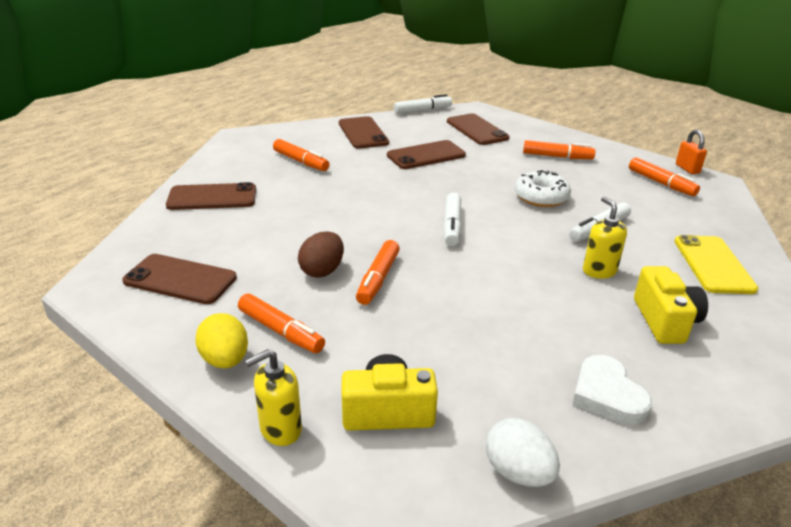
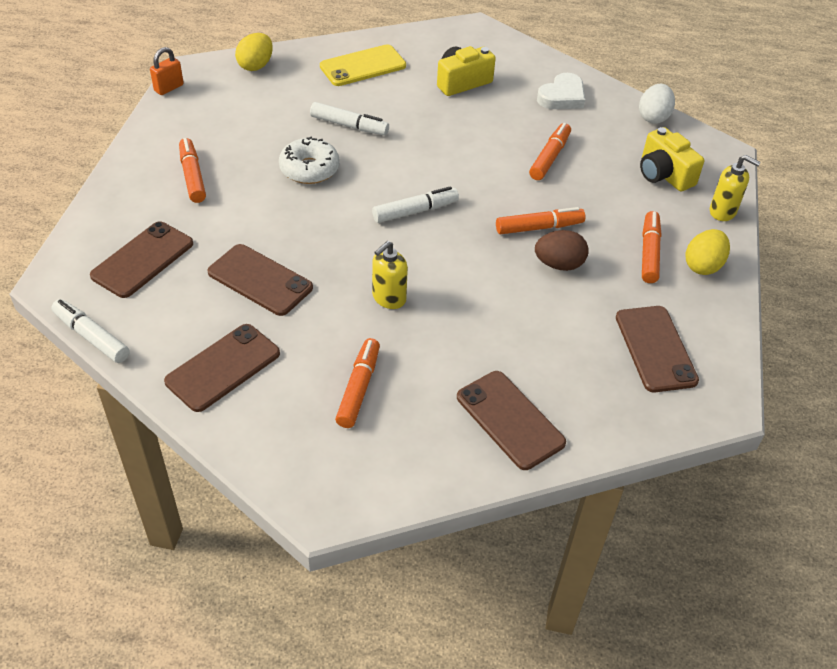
camera: 120 degrees left, 15 degrees up
yellow soap dispenser [583,197,627,279] -> yellow soap dispenser moved to [372,241,408,309]
orange marker [629,157,700,196] -> orange marker moved to [529,123,571,180]
none -> yellow egg [235,33,273,71]

